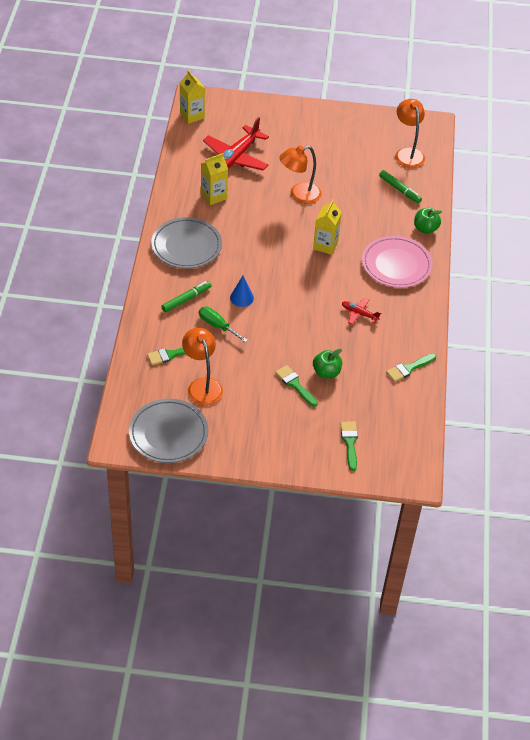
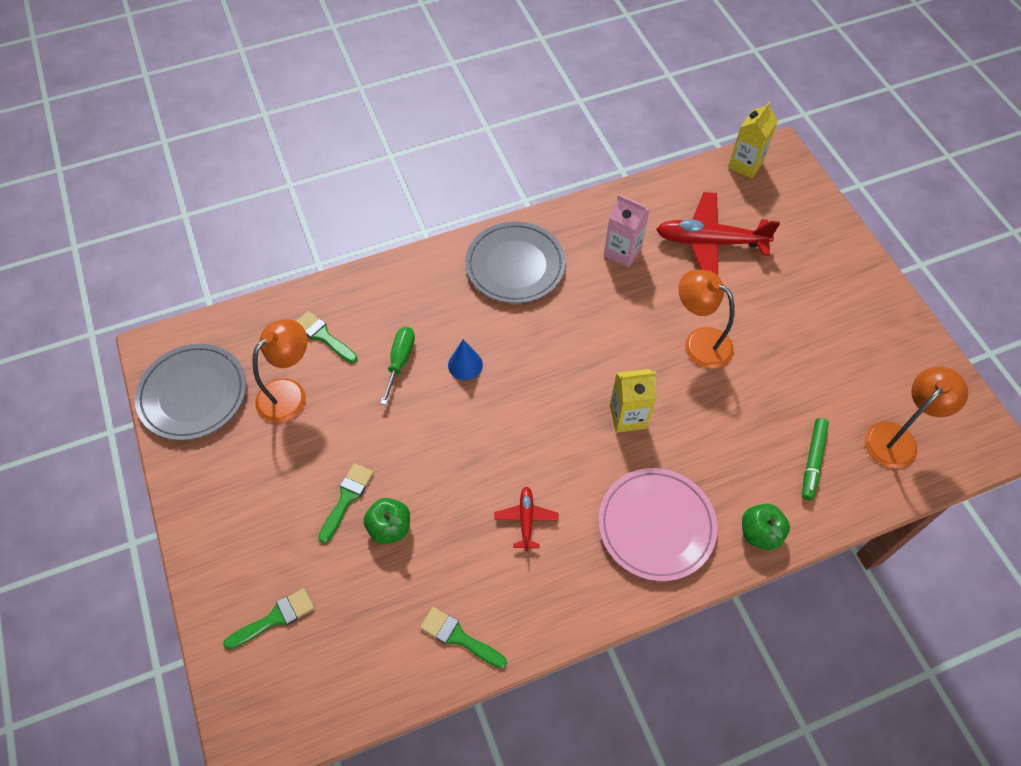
camera: 65 degrees right, 10 degrees up
green marker [161,281,211,313] -> none
yellow carton [201,153,228,205] -> pink carton [604,194,650,268]

